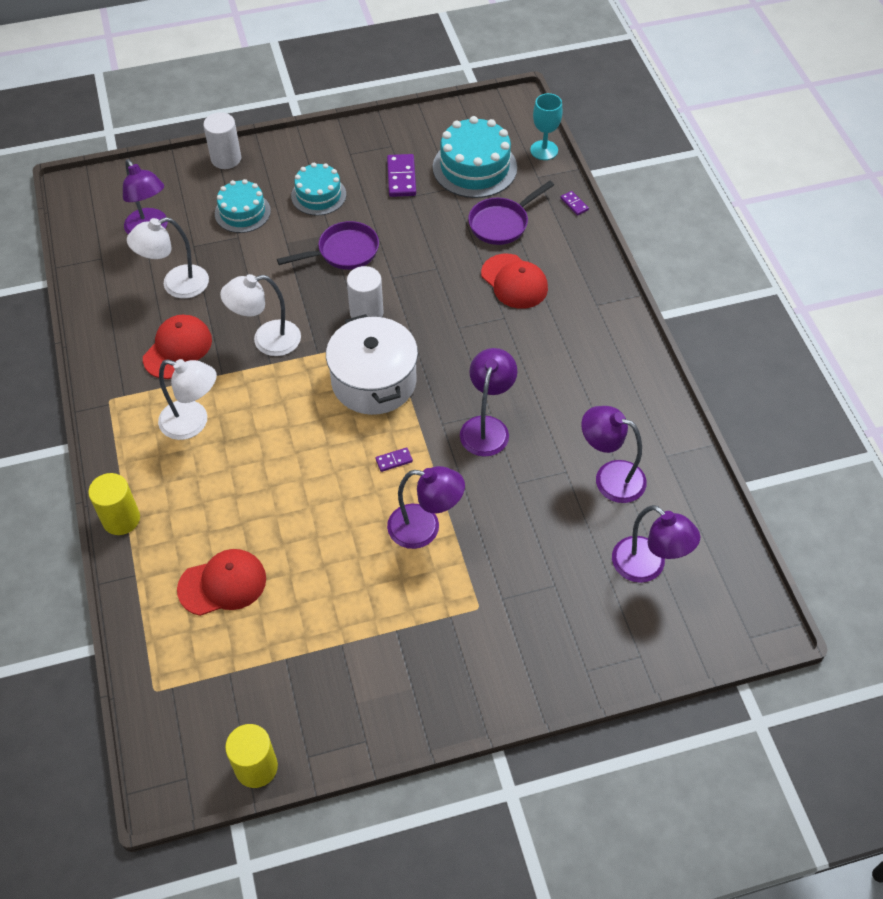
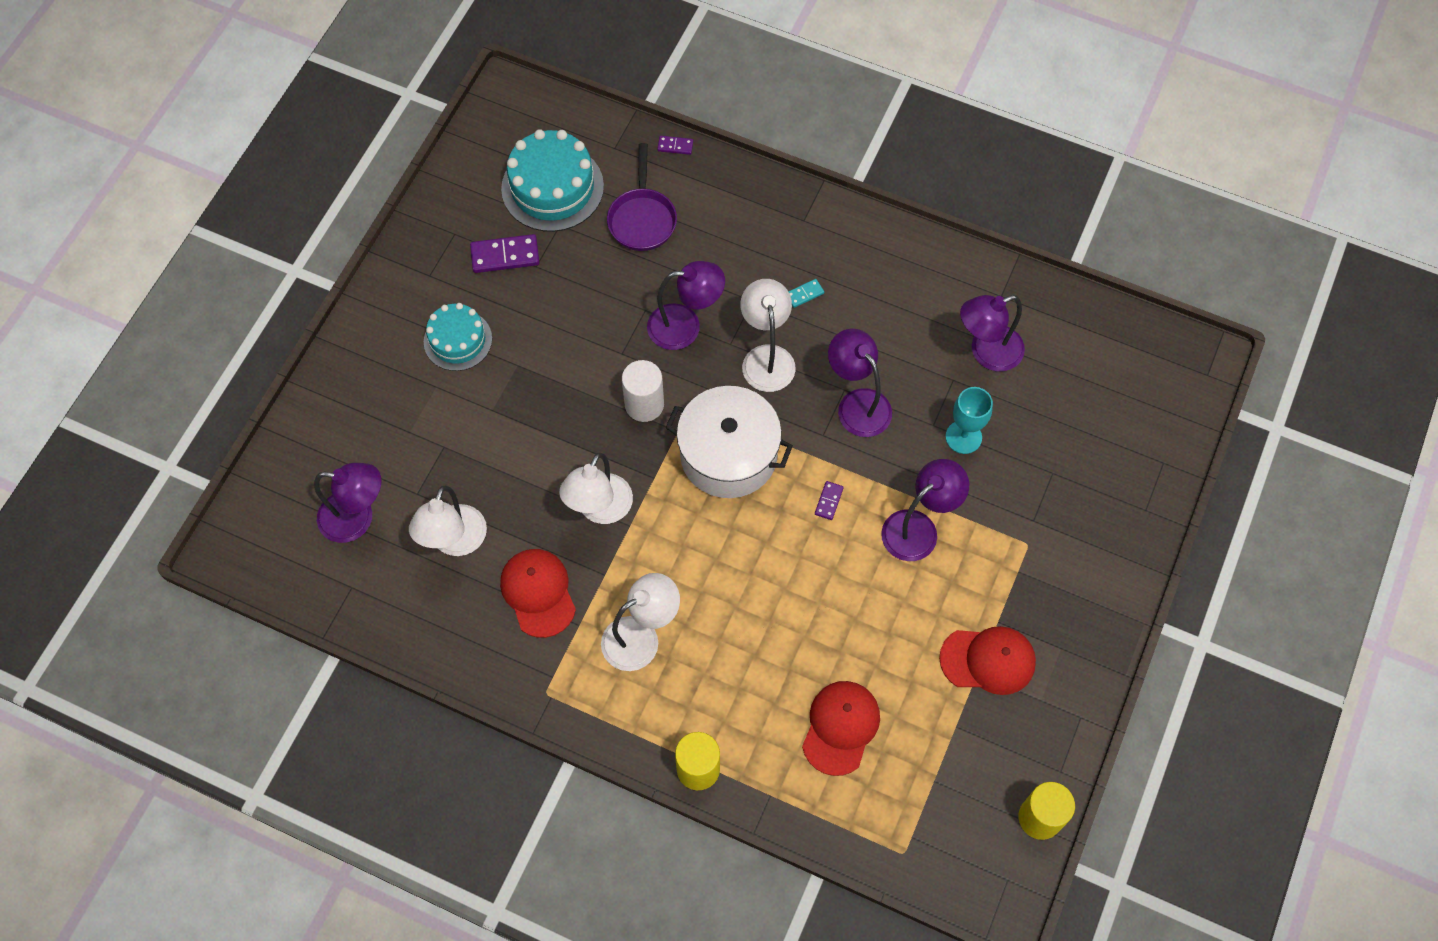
camera: 50 degrees left, 10 degrees up
white cylinder [203,112,241,169] -> none
turquoise cake [215,179,271,233] -> none
purple pan [277,221,379,270] -> none
purple domino [387,154,416,197] -> purple domino turned 45 degrees counterclockwise [470,234,540,273]
red cap [481,254,548,309] -> red cap moved to [939,626,1036,695]
turquoise goblet [530,93,563,160] -> turquoise goblet moved to [945,387,993,454]
purple lamp [612,505,700,583] -> purple lamp moved to [647,261,725,350]
none -> white lamp [740,279,796,392]
none -> turquoise domino [788,279,824,308]

